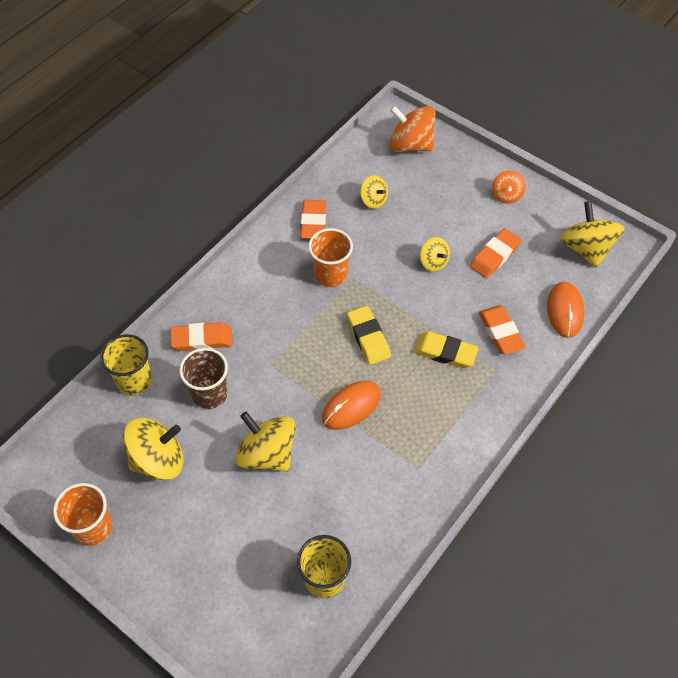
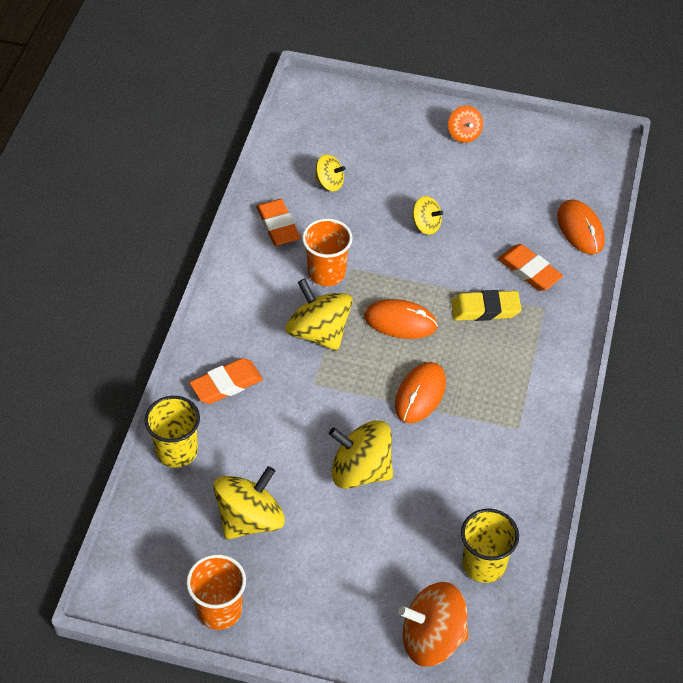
camera: 25 degrees left, 5 degrees down
brown cup [179,348,228,409] -> none
yellow eraser [347,306,391,365] -> orange mouse [364,299,438,339]
orange spinning top [390,106,435,152] -> orange spinning top moved to [398,582,469,667]
orange eraser [470,228,522,278] -> none
yellow spinning top [560,201,625,268] -> yellow spinning top moved to [285,279,353,351]

